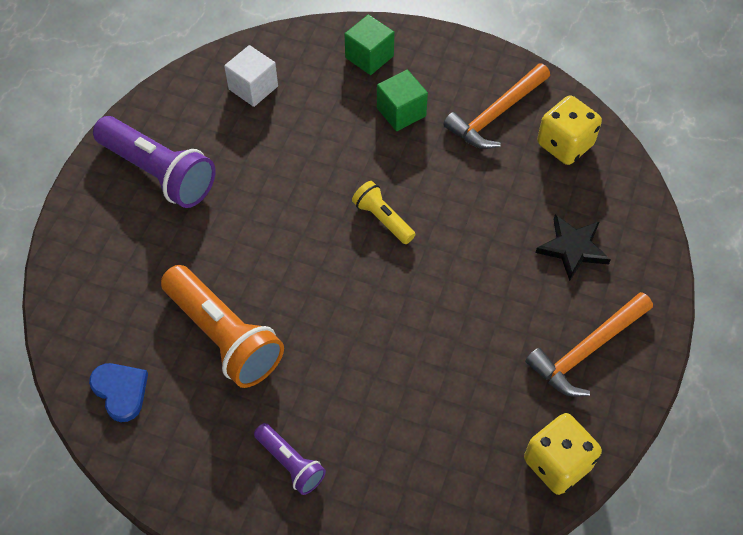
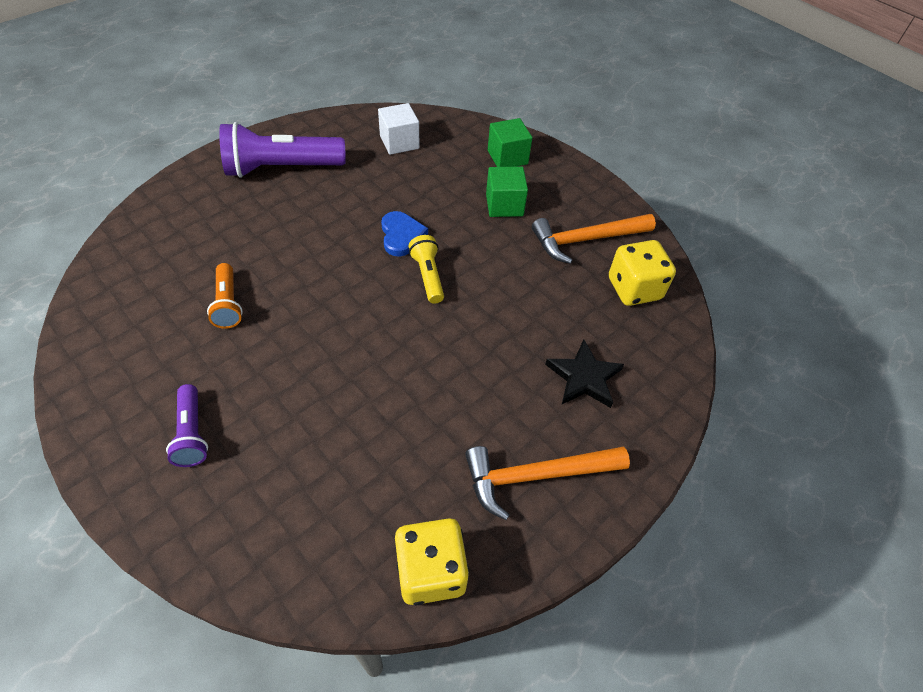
camera: 25 degrees right, 5 degrees down
blue heart [89,363,148,422] -> blue heart moved to [381,211,428,257]
purple flashlight [93,116,216,208] -> purple flashlight turned 105 degrees clockwise [219,122,346,178]
orange flashlight [161,265,284,388] -> orange flashlight [207,263,243,329], size x0.53

